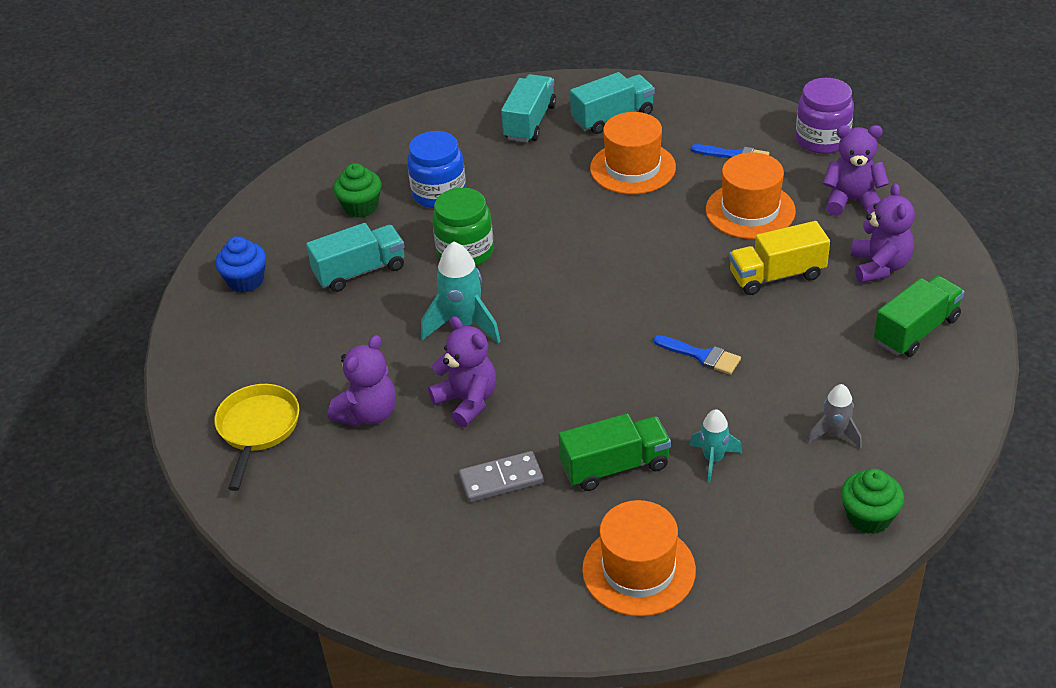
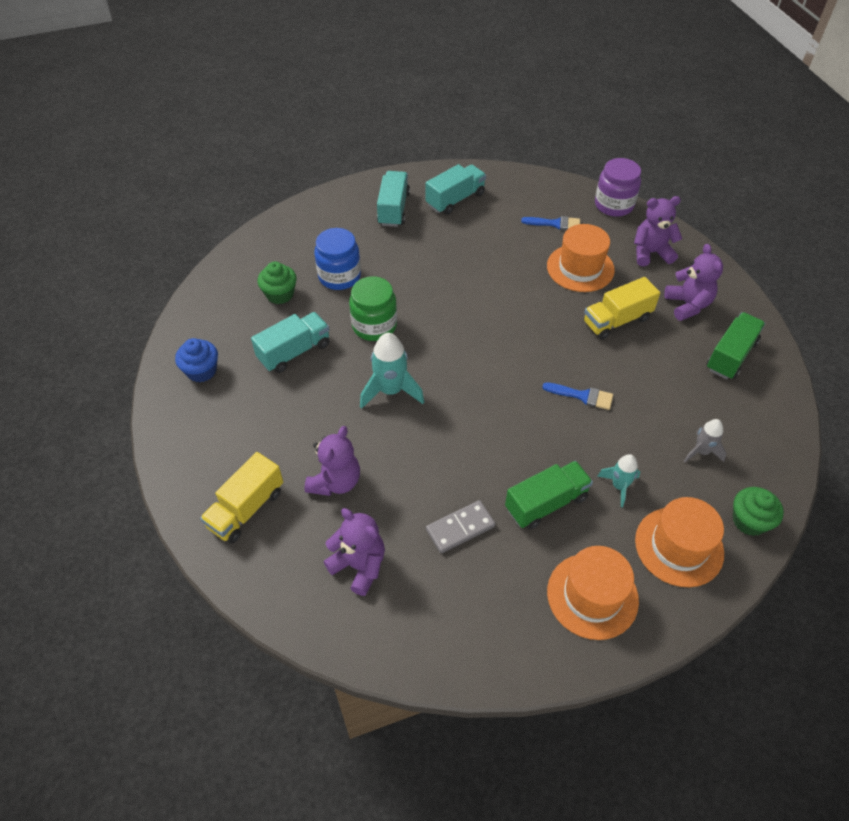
camera: 15 degrees left, 10 degrees up
yellow pan [214,384,299,491] -> yellow truck [200,452,283,543]
purple teddy bear [428,316,496,428] -> purple teddy bear moved to [323,508,385,596]
orange hat [590,112,676,194] -> orange hat moved to [635,497,724,587]

